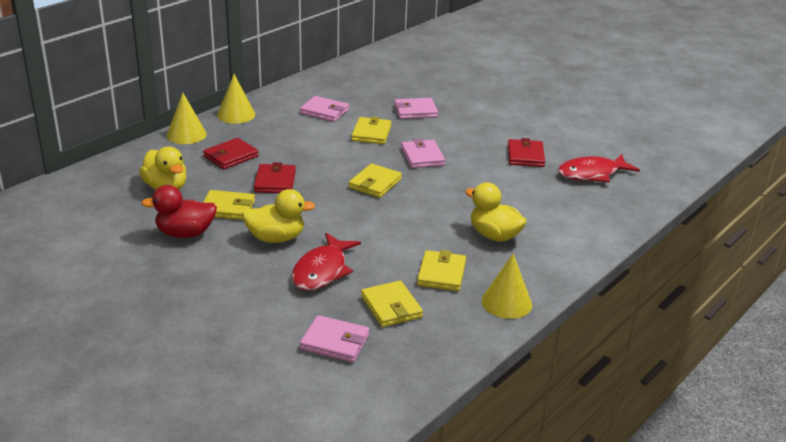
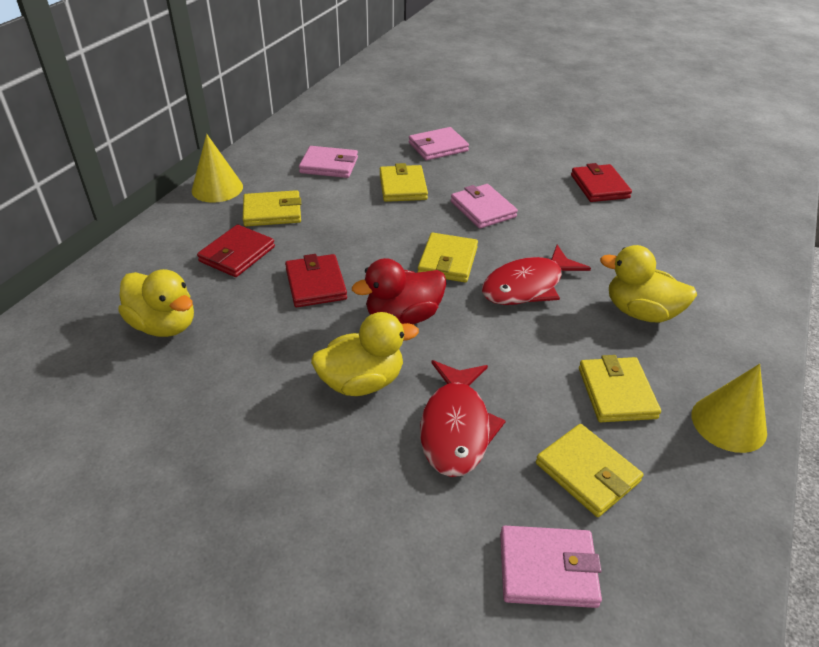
camera: 15 degrees left, 10 degrees up
red duck [141,185,217,238] -> red duck moved to [352,258,447,324]
yellow cone [167,93,207,144] -> none
yellow wallet [203,190,255,220] -> yellow wallet moved to [243,190,301,226]
red fish [558,154,640,183] -> red fish moved to [482,245,591,305]

